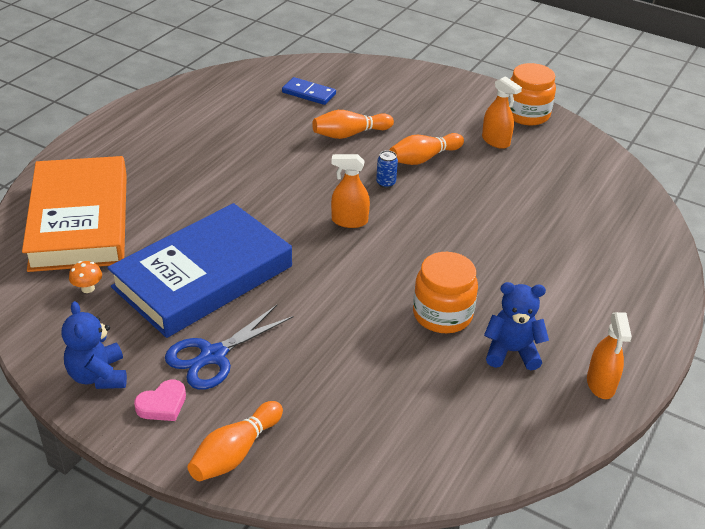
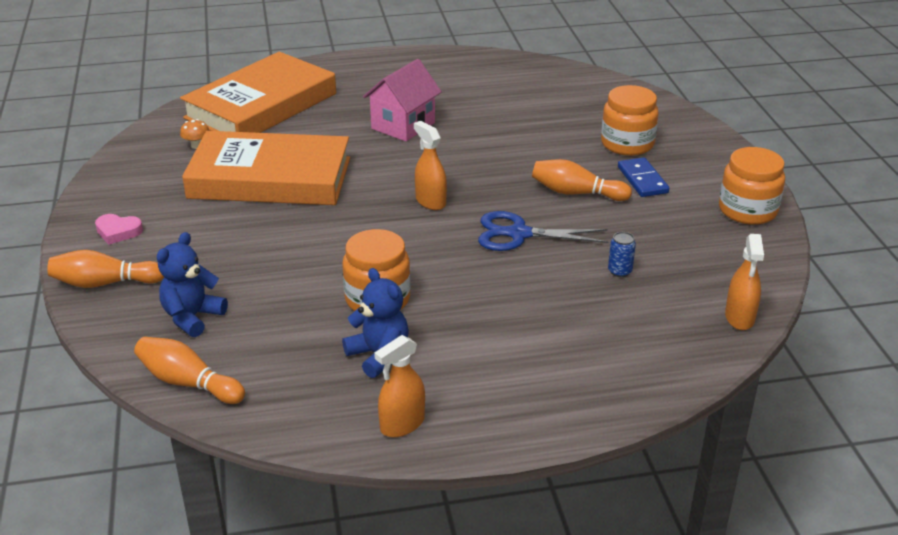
camera: 50 degrees right, 5 degrees down
blue teddy bear [62,301,127,389] -> blue teddy bear moved to [157,232,228,337]
blue book [107,203,292,338] -> orange book [182,131,350,205]
blue scissors [165,305,293,390] -> blue scissors moved to [478,211,609,251]
blue domino [282,77,336,105] -> blue domino moved to [618,157,669,197]
orange bowling pin [312,110,394,139] -> orange bowling pin moved to [134,337,245,404]
blue can [376,150,398,188] -> blue can moved to [608,232,636,277]
orange spray bottle [482,76,522,149] -> orange spray bottle moved to [725,234,764,330]
none -> pink house [363,59,442,142]
none -> orange jar [601,85,659,156]

